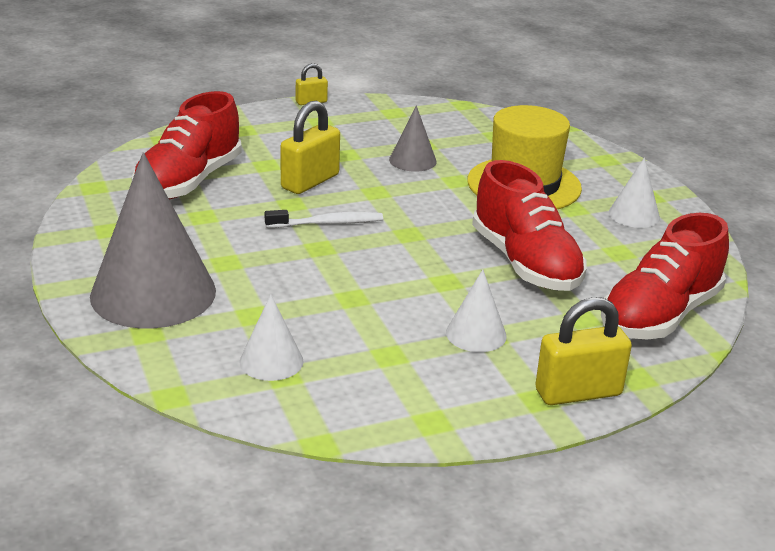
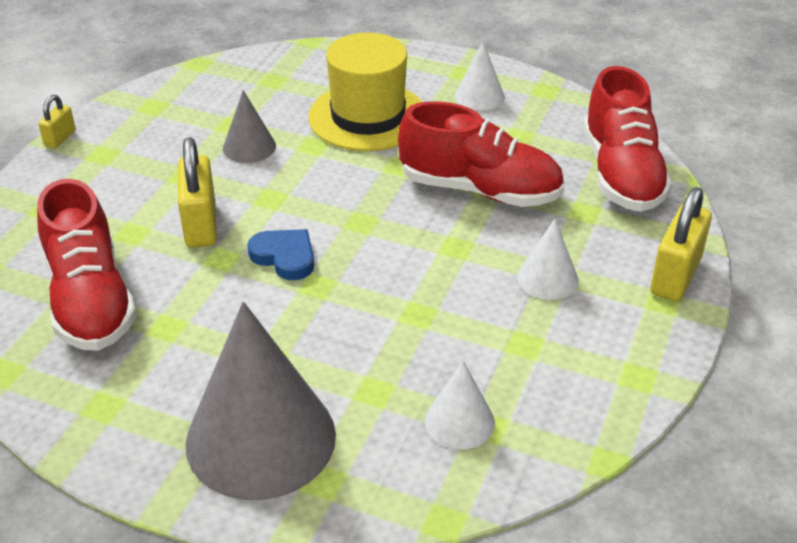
camera: 45 degrees left, 10 degrees up
white toothbrush [265,210,383,228] -> blue heart [247,229,314,280]

